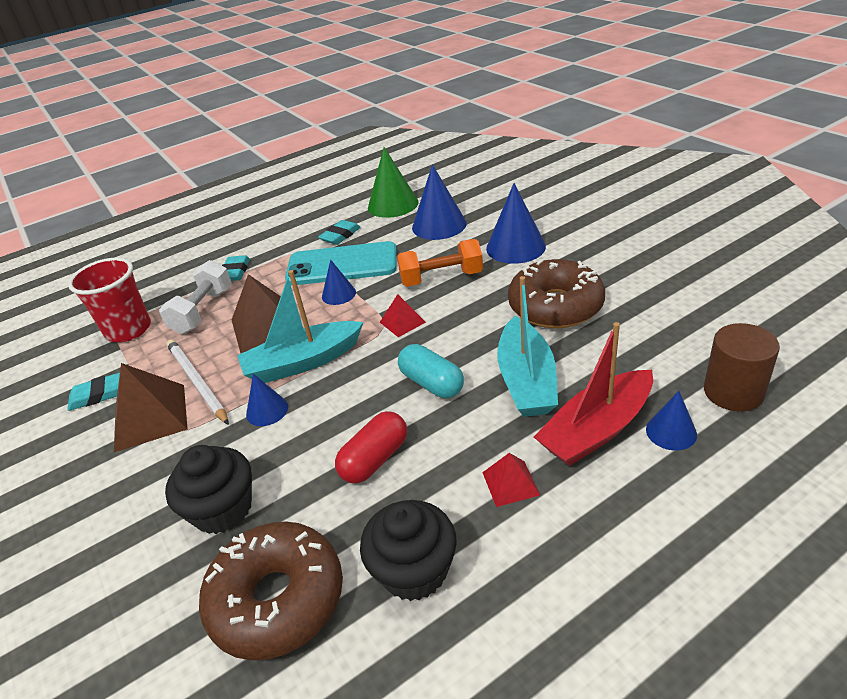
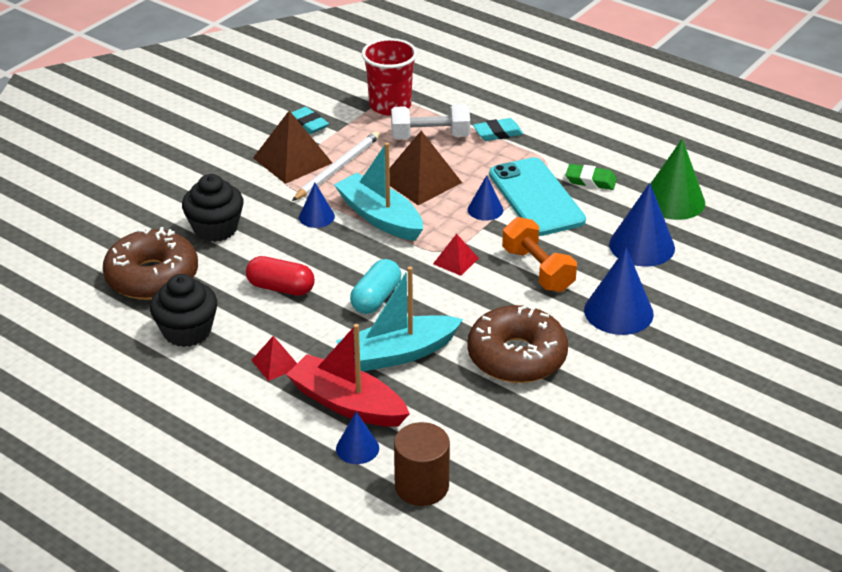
camera: 65 degrees right, 0 degrees up
turquoise eraser [318,220,361,245] -> green eraser [566,164,617,190]

